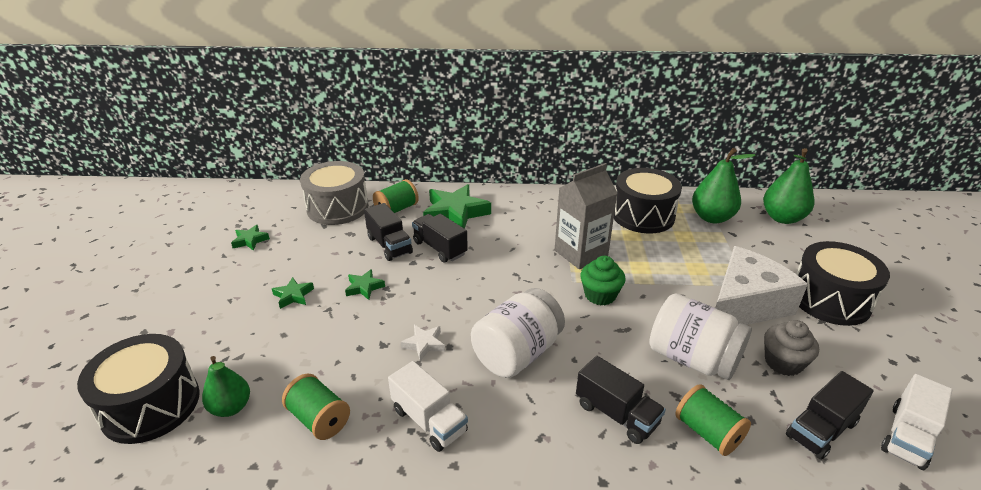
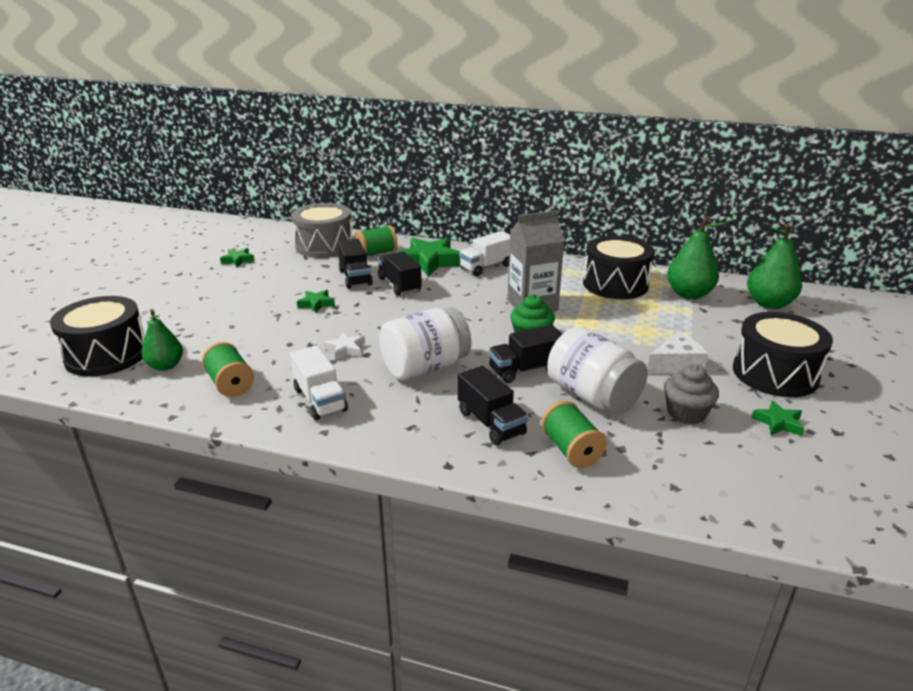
camera: 15 degrees right, 5 degrees down
green star [272,277,314,309] -> green star moved to [752,400,804,436]
white cheese [715,246,808,325] -> white cheese [647,332,708,373], size x0.55
black truck [786,371,874,460] -> black truck moved to [488,325,562,383]
white truck [881,374,952,470] -> white truck moved to [459,231,510,276]

